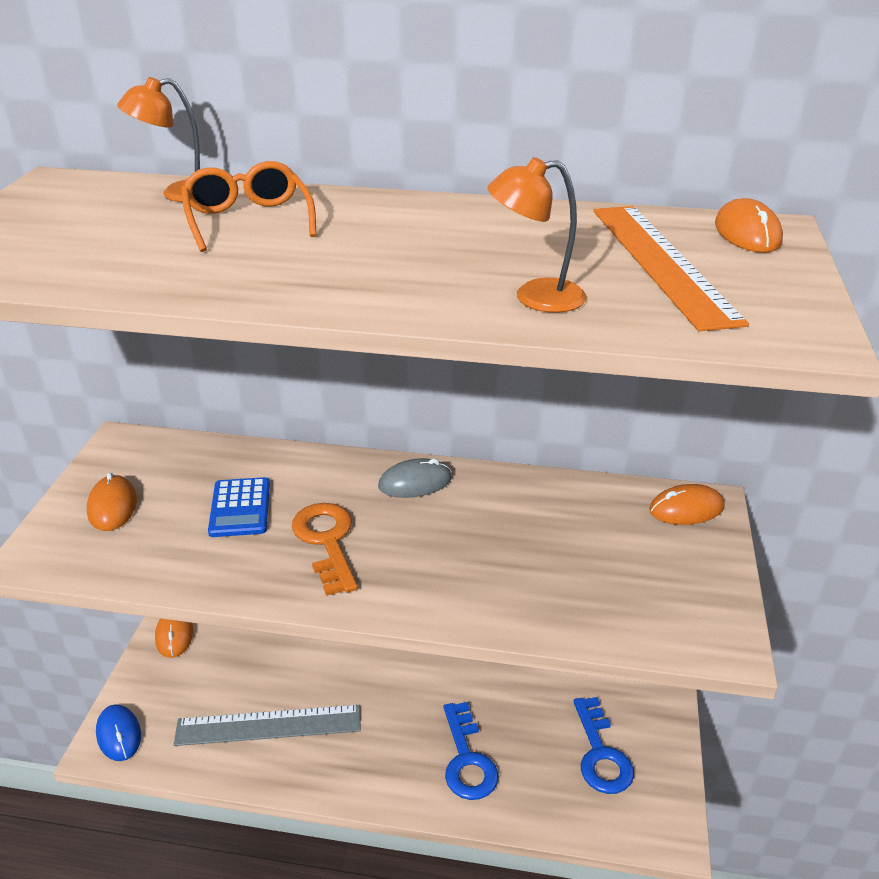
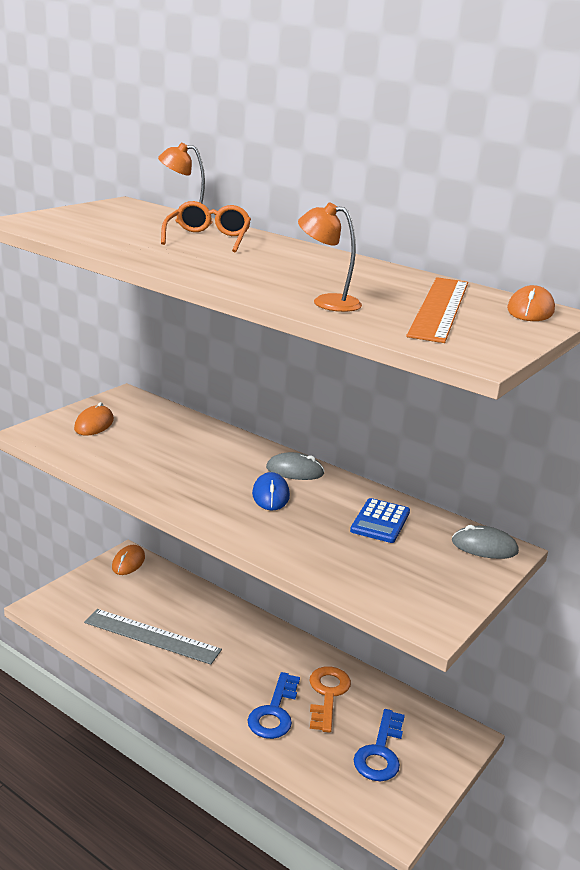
camera: 25 degrees right, 10 degrees down
blue mouse [96,704,141,761] -> blue mouse moved to [252,472,290,511]
blue calculator [208,477,270,537] -> blue calculator moved to [350,498,410,543]
orange key [292,503,358,596] -> orange key moved to [310,667,351,733]
orange mouse [649,484,724,525] -> grey mouse [452,525,519,559]

